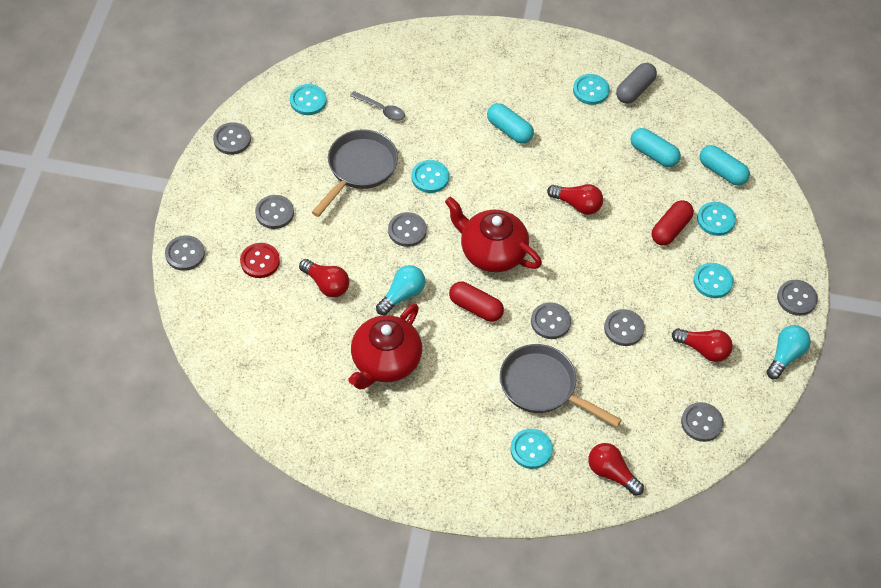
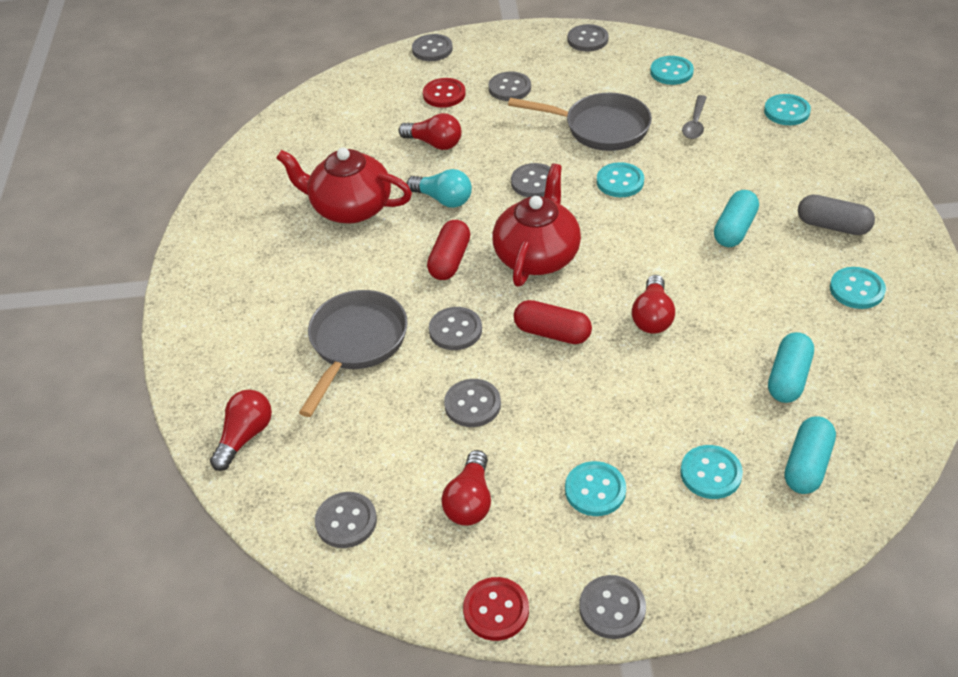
camera: 80 degrees right, 10 degrees down
red light bulb [299,259,349,298] -> red light bulb turned 90 degrees counterclockwise [398,113,462,150]
turquoise button [510,429,553,469] -> turquoise button moved to [764,94,811,125]
grey capsule [616,63,657,104] -> grey capsule moved to [798,195,875,235]
red capsule [652,200,694,246] -> red capsule moved to [514,300,592,344]
turquoise light bulb [767,325,811,379] -> red button [463,577,529,641]

